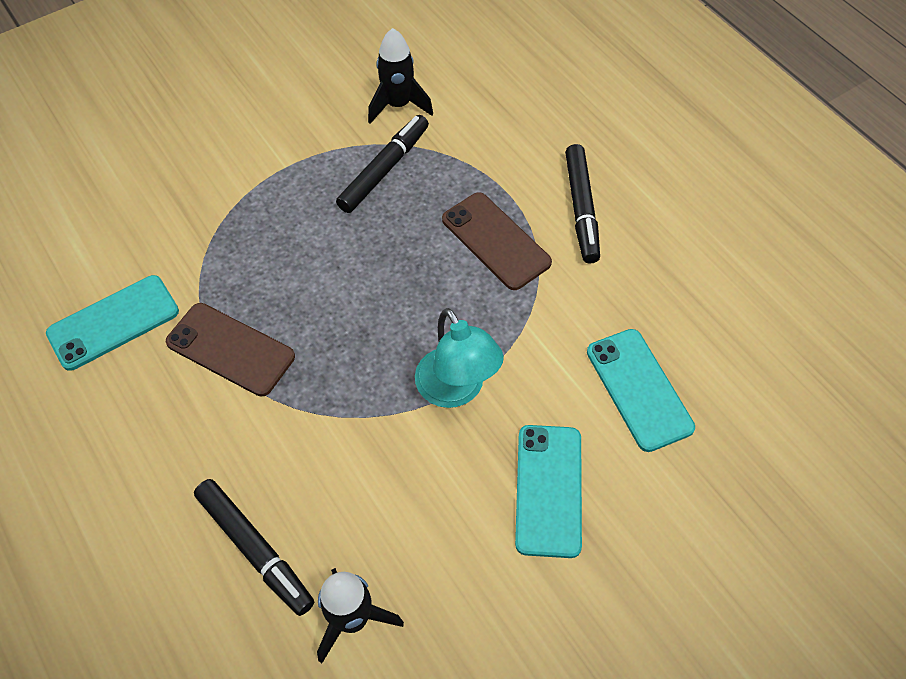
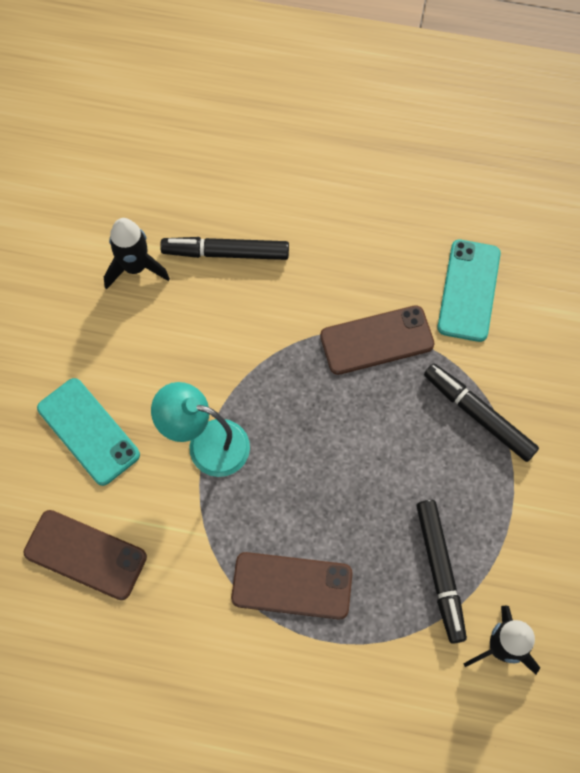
camera: 135 degrees right, 10 degrees up
black marker [565,144,600,264] -> black marker moved to [424,363,539,462]
turquoise phone [587,329,695,452] -> brown phone [24,510,147,600]

